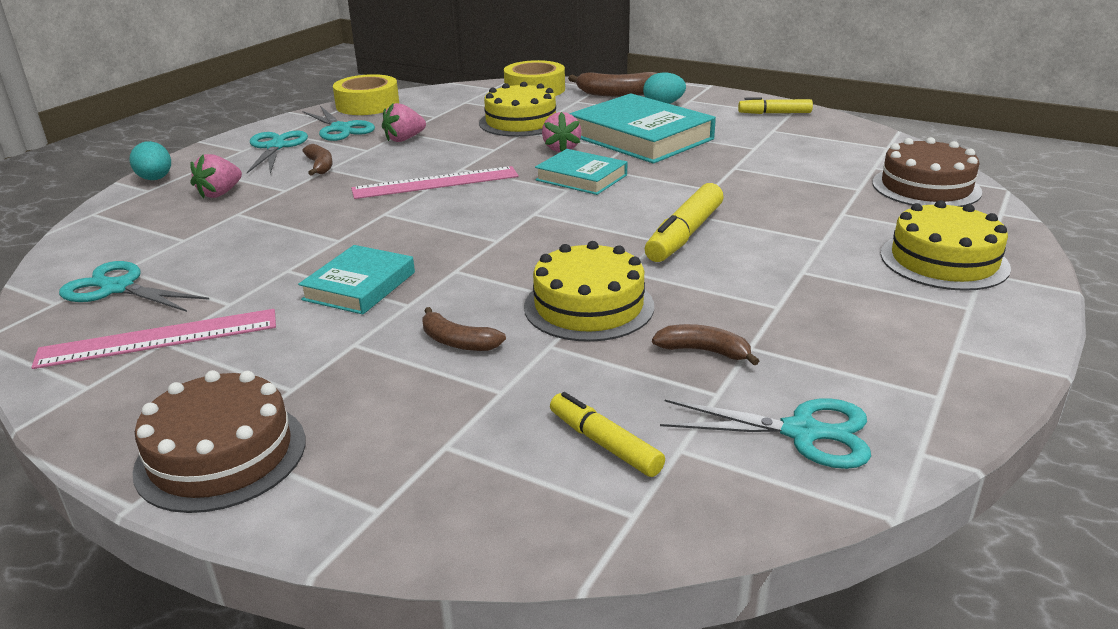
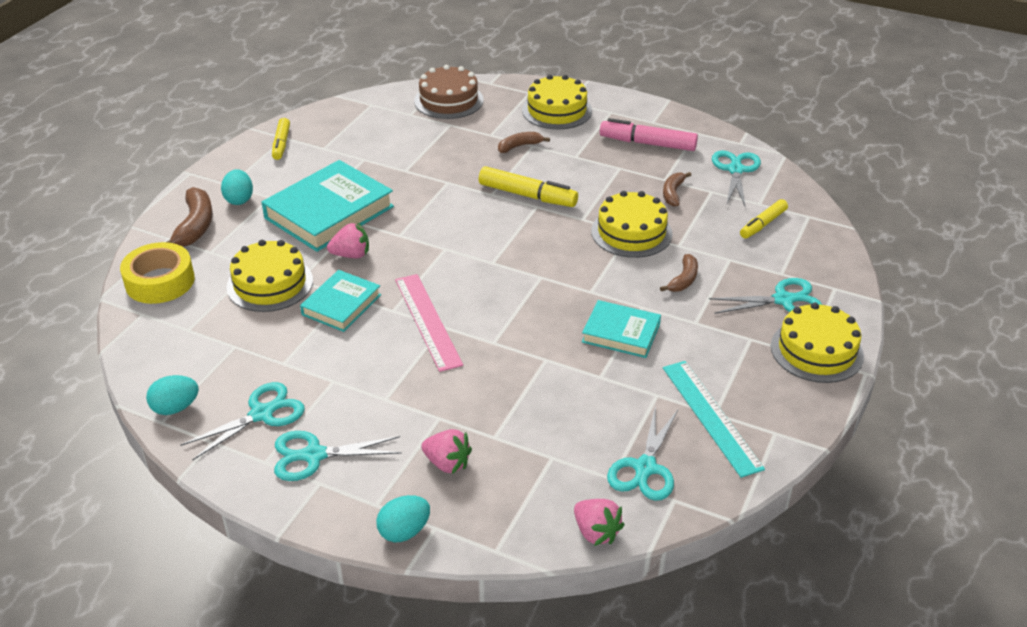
camera: 95 degrees left, 10 degrees up
pink ruler [31,309,276,369] -> turquoise ruler [663,361,765,478]
brown cake [132,370,306,513] -> yellow cake [771,302,864,383]
brown banana [302,144,333,176] -> brown banana moved to [498,132,550,153]
yellow tape [333,74,399,115] -> turquoise egg [146,375,199,415]
pink strawberry [382,103,426,142] -> pink strawberry moved to [574,499,625,546]
turquoise book [535,149,627,195] -> turquoise book moved to [300,270,381,332]
none -> pink marker [600,118,698,151]
none -> turquoise scissors [709,278,822,314]

